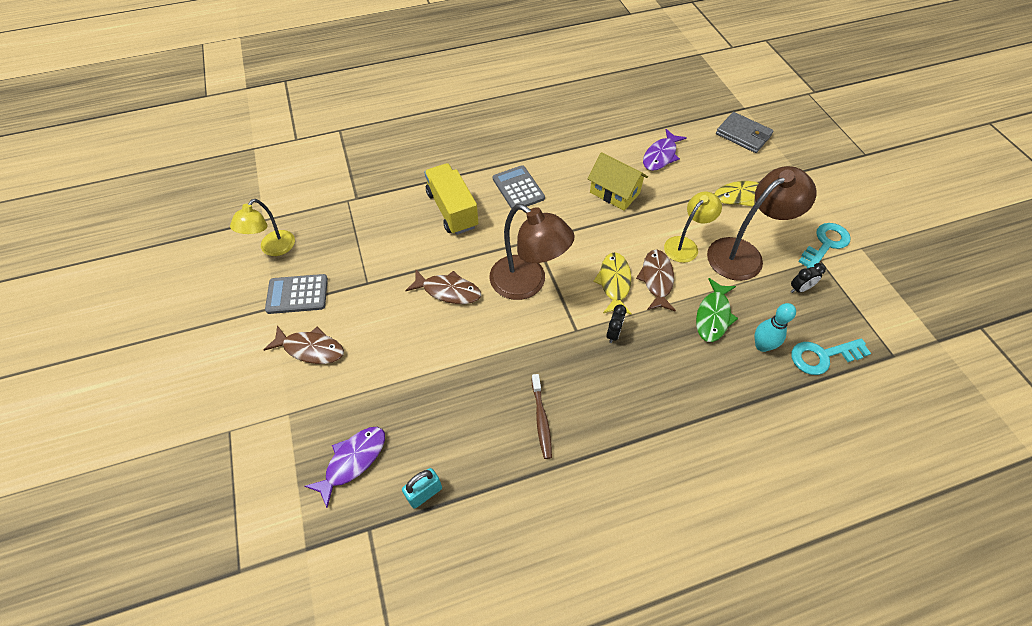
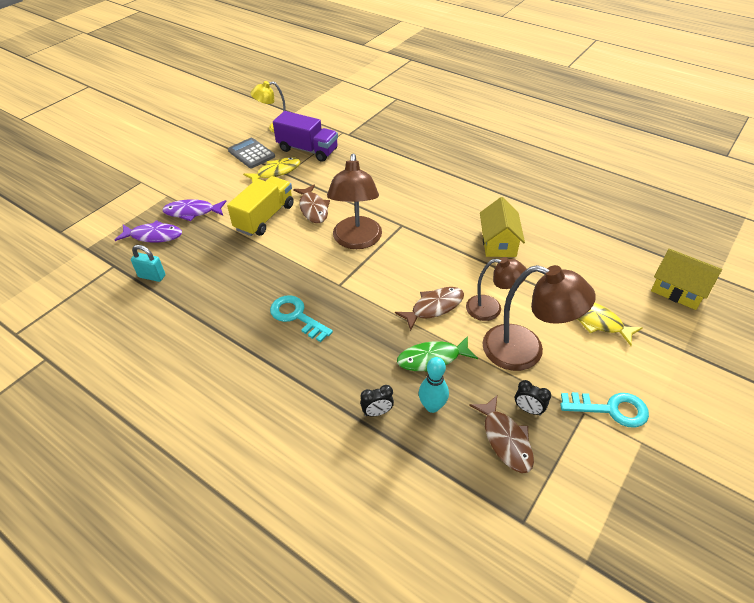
camera: 55 degrees right, 10 degrees down
brown fish [263,325,344,364] -> brown fish moved to [469,395,534,473]
yellow truck [424,163,478,235] -> yellow truck moved to [227,176,294,236]
grey calculator [493,165,545,209] -> none
brown toothbrush [532,374,552,459] -> none
yellow fish [593,252,632,315] -> yellow fish moved to [243,157,301,182]
black clock [606,304,627,343] -> black clock moved to [360,385,394,416]
purple fish [643,129,687,171] -> purple fish moved to [162,199,227,221]
yellow lamp [664,192,722,263] -> brown lamp [466,257,527,321]
grey wallet [716,112,774,153] -> yellow house [651,249,722,310]
turquoise key [791,338,871,375] -> turquoise key moved to [270,295,333,342]
none -> purple truck [273,111,338,162]

